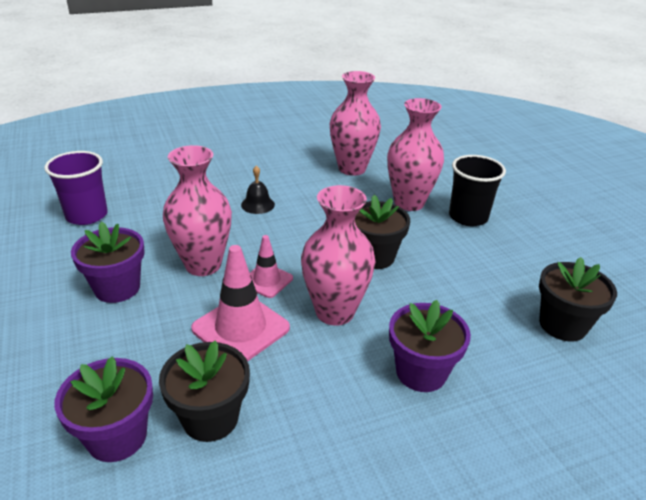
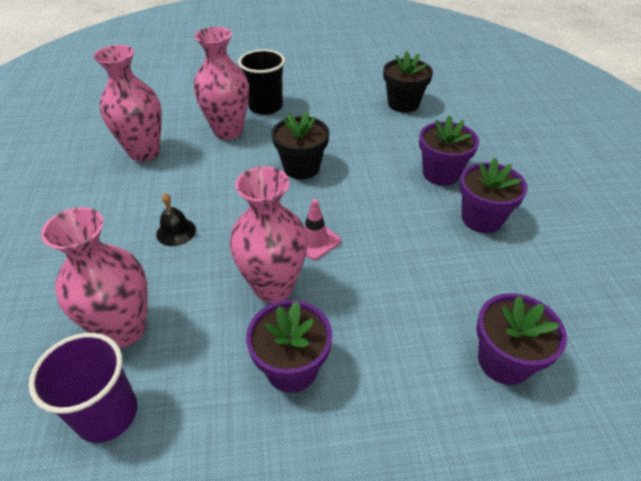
camera: 75 degrees left, 10 degrees up
black flower pot [159,340,250,442] -> none
pink traffic cone [191,245,290,361] -> none
pink vase [301,185,375,326] -> pink vase moved to [41,207,147,348]
none -> purple flower pot [460,158,528,233]

